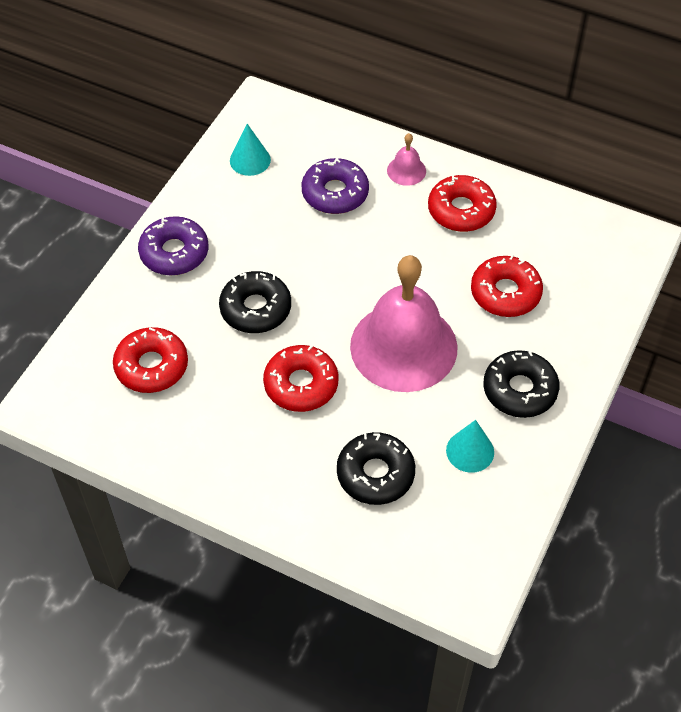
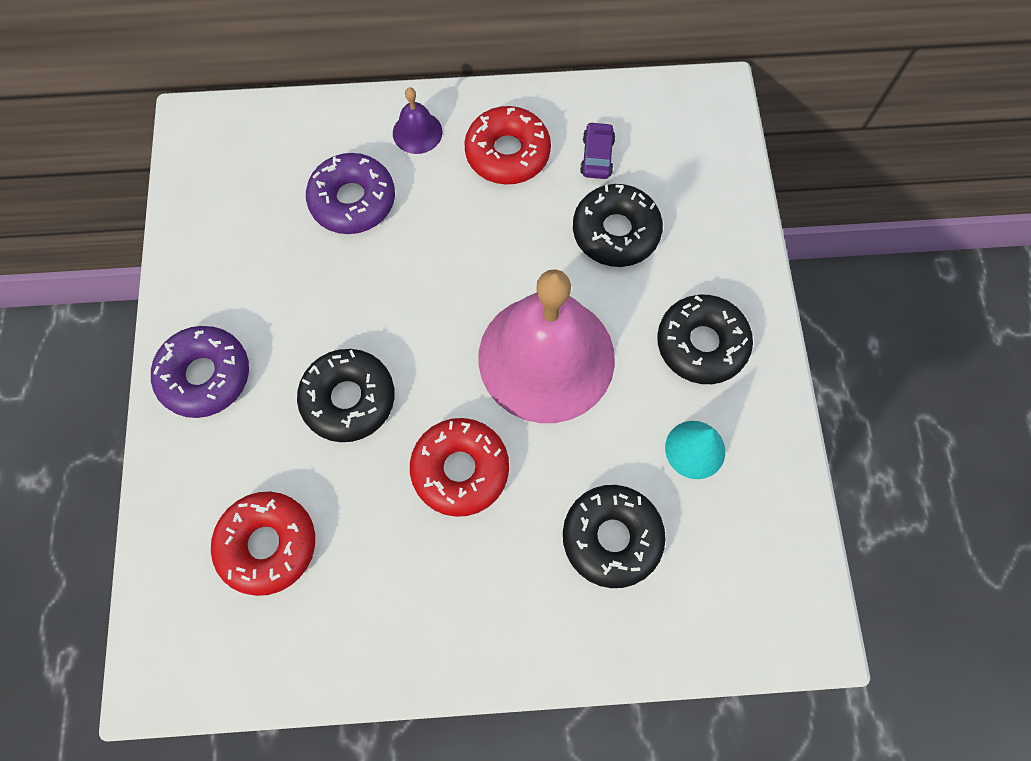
camera: 30 degrees left, 15 degrees up
turquoise cone [230,124,271,176] -> none
pink bell [387,133,426,186] -> purple bell [393,87,443,154]
red donut [471,255,543,317] -> black donut [573,184,663,267]
none -> purple car [580,122,615,179]

